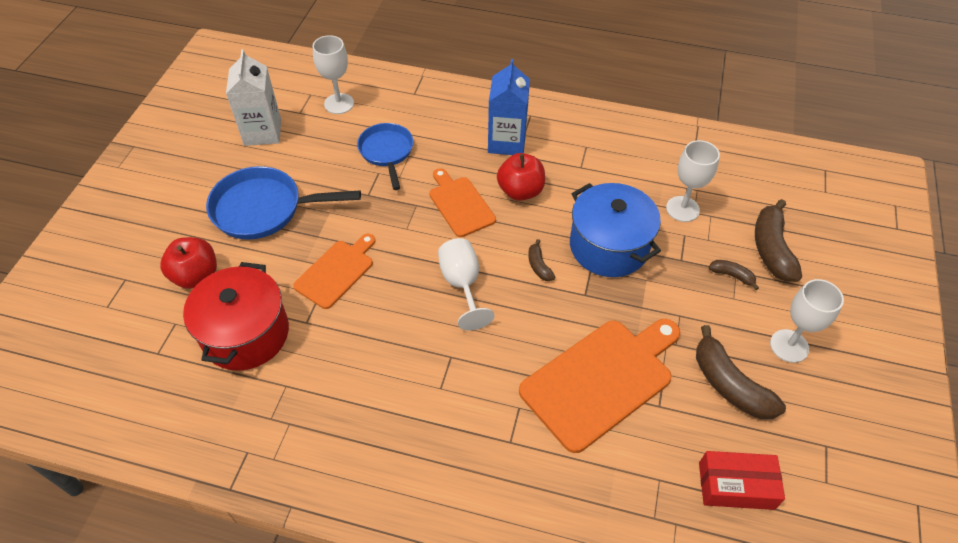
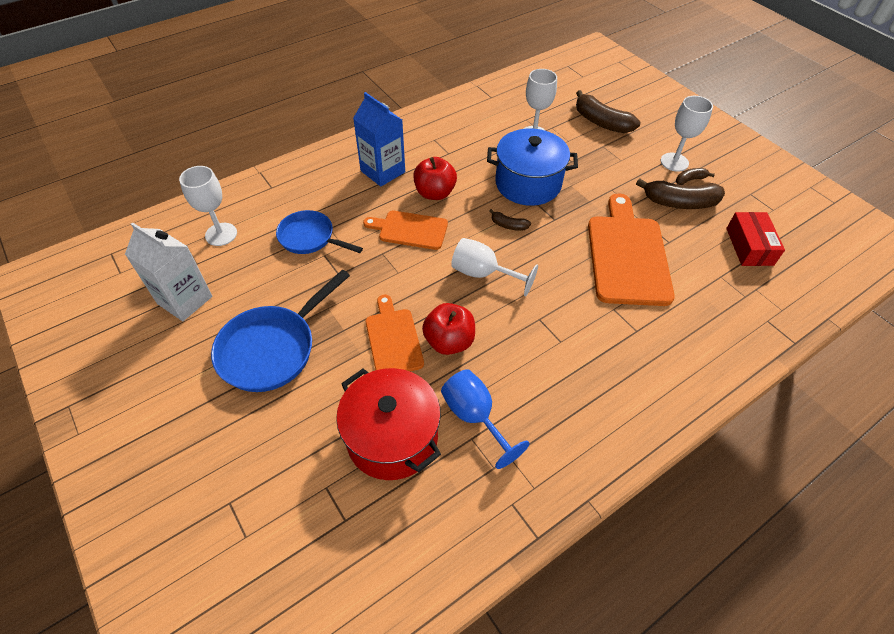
camera: 50 degrees left, 0 degrees up
red apple [160,237,217,289] -> red apple moved to [422,303,475,355]
red box [699,451,785,510] -> red box turned 45 degrees counterclockwise [726,212,785,266]
brown banana [709,260,759,290] -> brown banana moved to [676,168,715,185]
none -> blue goblet [441,369,529,469]

